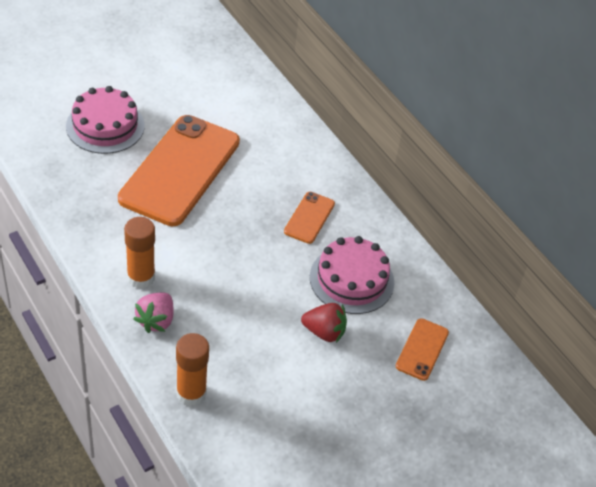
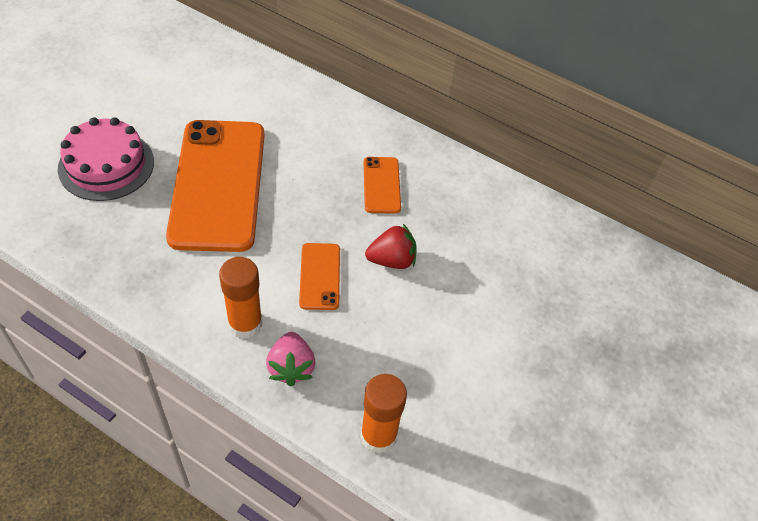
camera: 25 degrees left, 5 degrees up
red strawberry [301,303,347,343] -> red strawberry moved to [365,224,416,269]
pink cake [310,236,394,314] -> none
orange phone [396,318,449,381] -> orange phone moved to [299,243,340,310]

